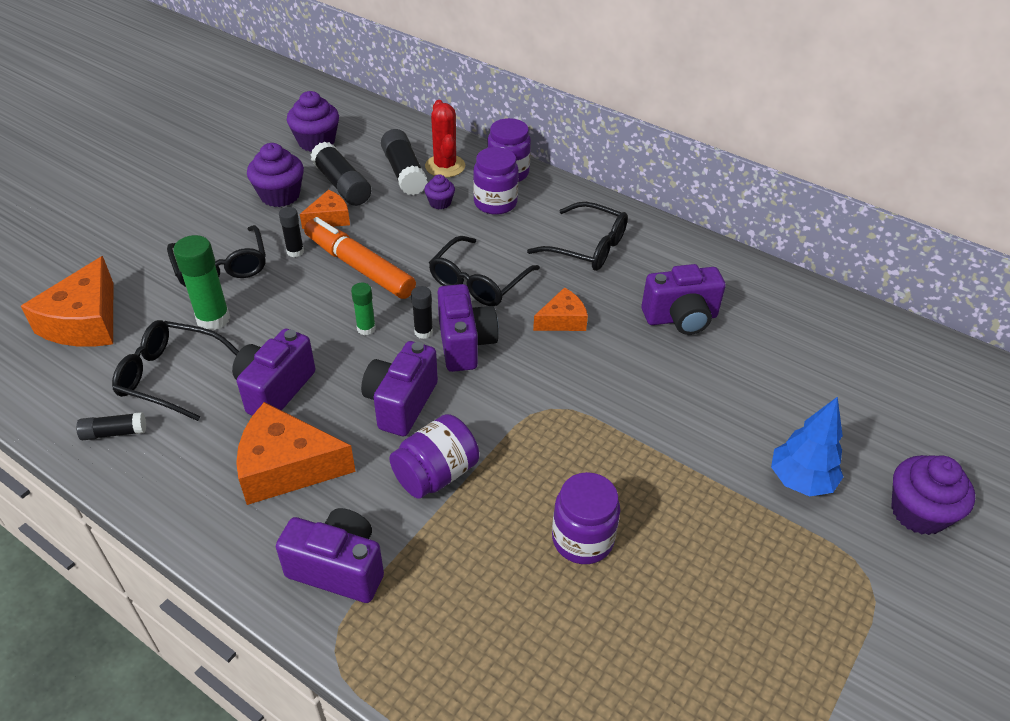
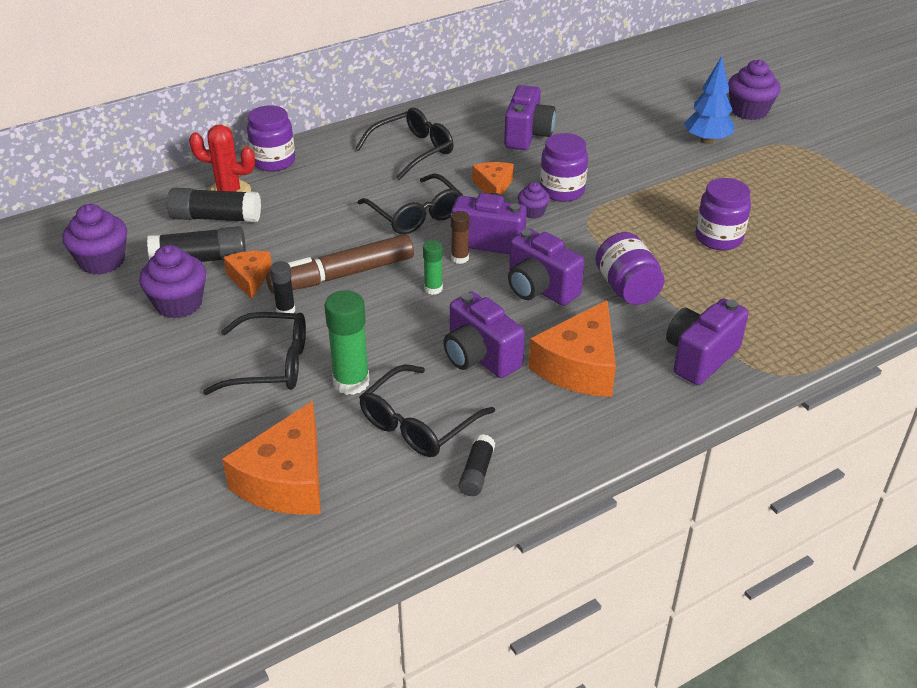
camera: 65 degrees left, 5 degrees down
orange cheese [21,256,113,347] -> orange cheese turned 75 degrees clockwise [222,401,321,515]
orange marker [304,217,416,299] -> brown marker [266,234,414,293]
black glue stick [411,286,433,339] -> brown glue stick [451,211,470,264]
purple cupcake [424,174,455,209] -> purple cupcake moved to [518,182,550,219]
purple jar [473,147,519,215] -> purple jar moved to [540,133,588,202]

